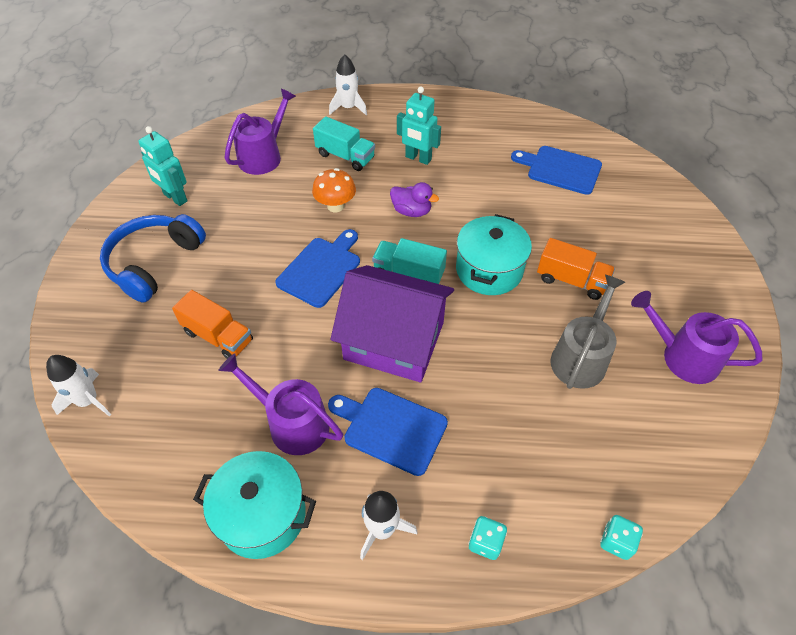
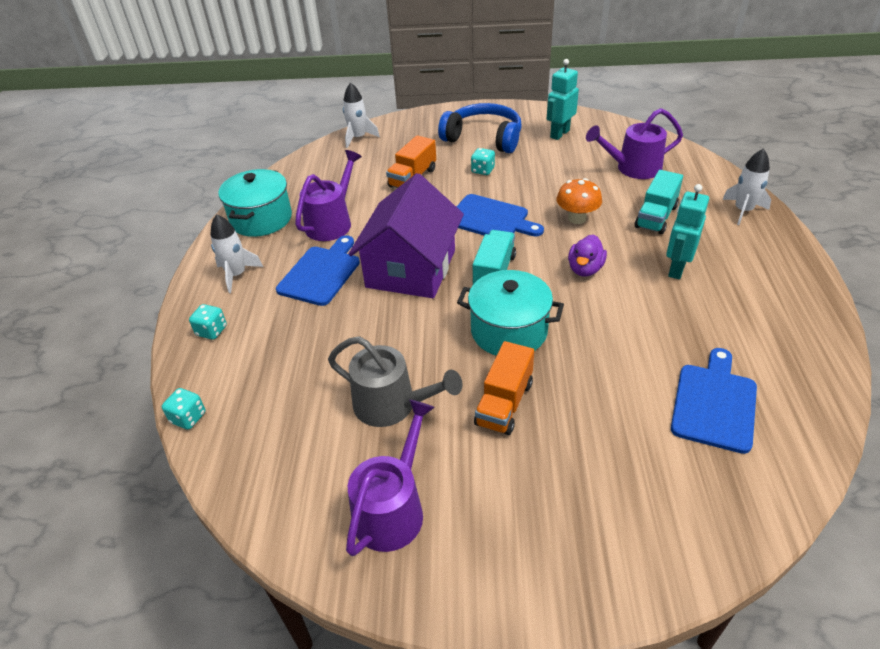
camera: 90 degrees right, 10 degrees down
purple watering can [225,89,296,175] -> purple watering can turned 135 degrees clockwise [586,108,683,179]
none -> turquoise dice [471,148,495,175]

